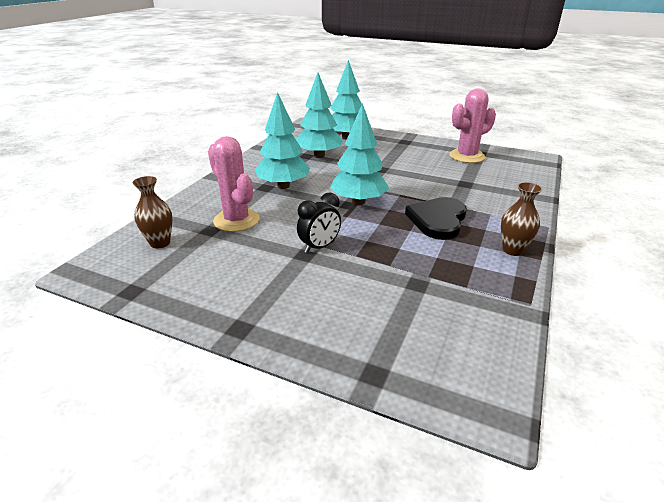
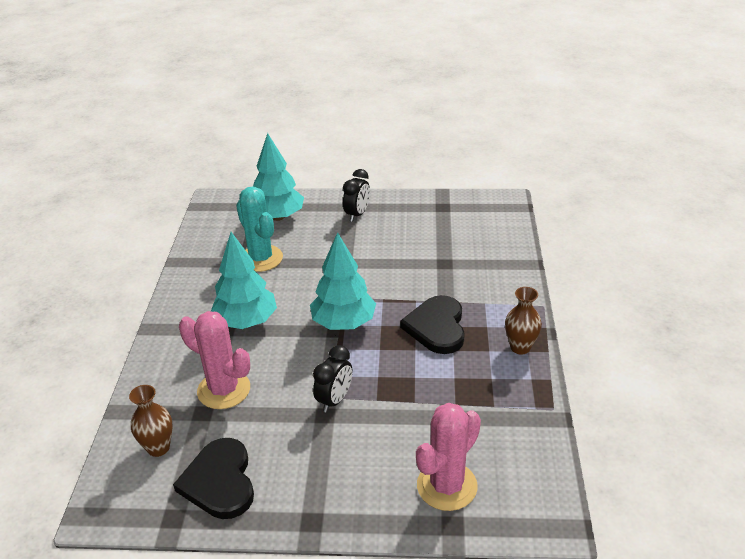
camera: 20 degrees left, 5 degrees up
turquoise tree [296,73,343,158] -> turquoise cactus [236,187,283,272]
pink cactus [449,88,496,163] -> pink cactus moved to [416,403,481,511]
none -> black heart [173,438,254,519]
none -> black clock [343,169,370,222]

